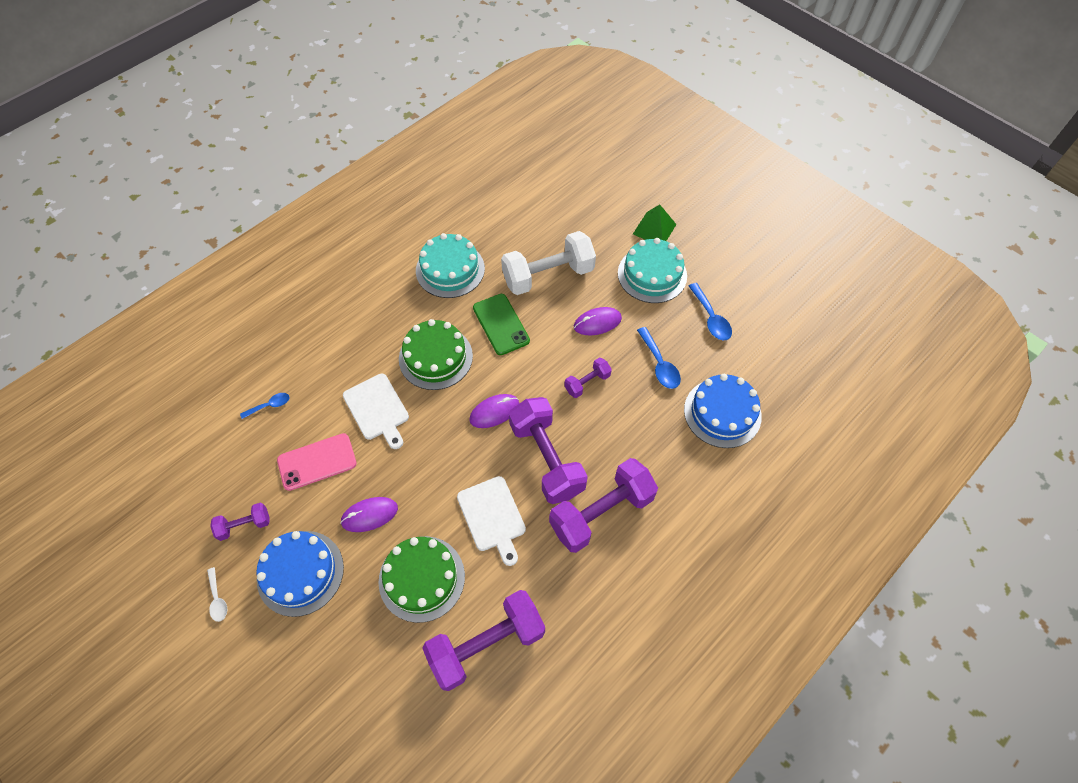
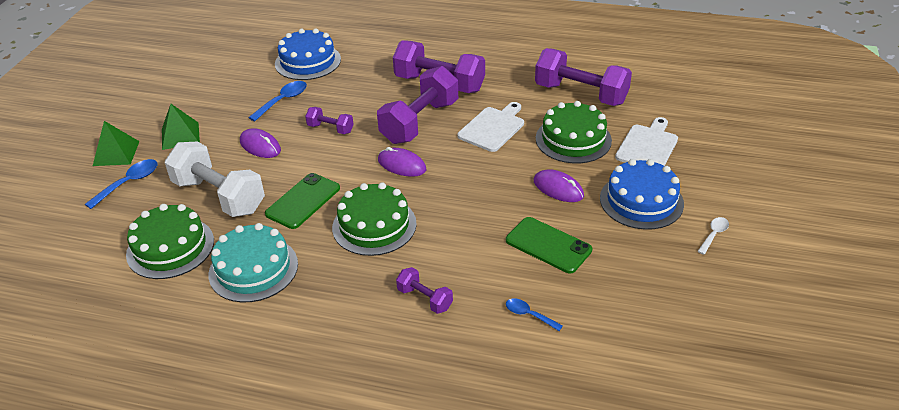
camera: 120 degrees left, 20 degrees down
purple dumbbell [210,503,269,541] -> purple dumbbell moved to [396,267,453,314]
pink phone [277,433,357,491] -> green phone [506,217,592,273]
white cutting board [343,374,409,449] -> white cutting board moved to [615,117,678,166]
turquoise cake [618,238,687,303] -> green pyramid [162,104,200,150]
blue spoon [689,283,732,341] -> blue spoon moved to [85,159,158,209]
none -> green cake [126,204,214,279]

